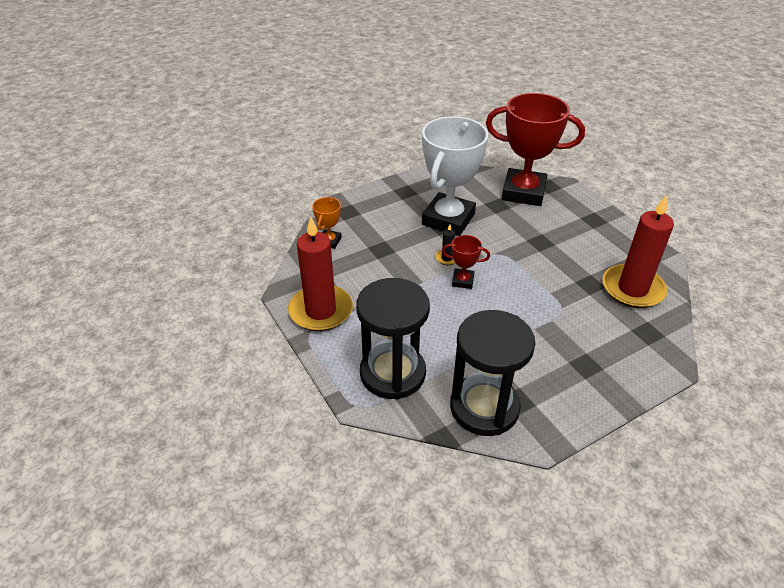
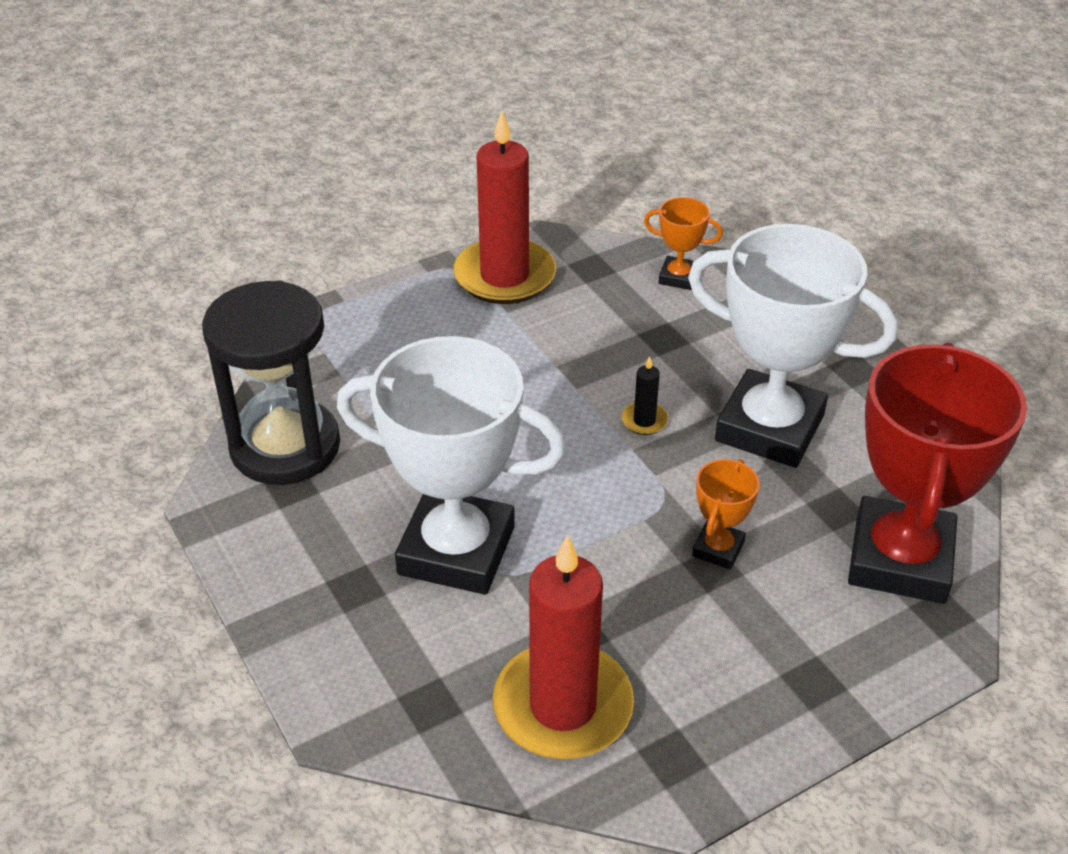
camera: 90 degrees right, 0 degrees up
black hourglass [356,278,430,400] -> none
red trophy [442,235,490,289] -> none
none -> white trophy [337,336,566,595]
none -> orange trophy [692,459,760,570]

